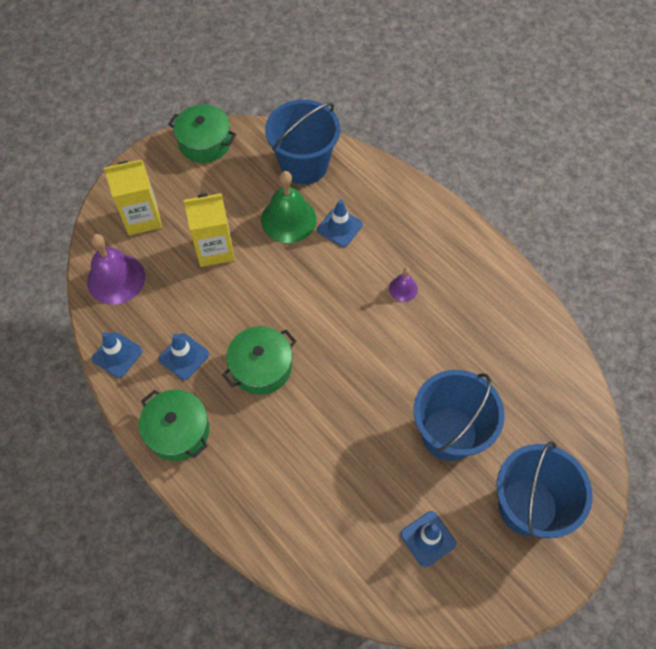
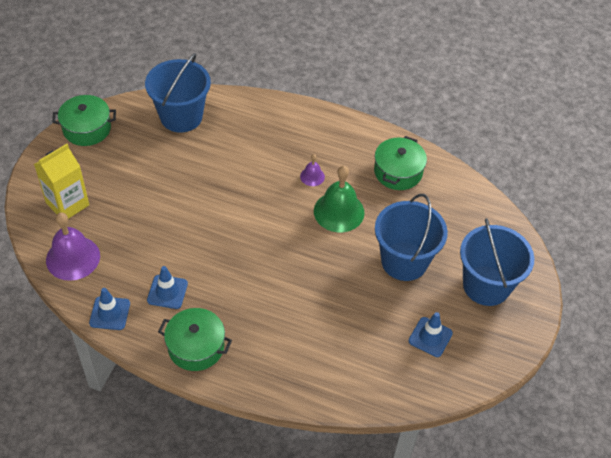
camera: 30 degrees left, 10 degrees down
yellow carton [183,193,235,267] -> none
green pot [222,326,296,395] -> green pot moved to [374,136,427,190]
green bell [261,171,317,243] -> green bell moved to [314,166,365,232]
blue traffic cone [317,200,363,247] -> none

